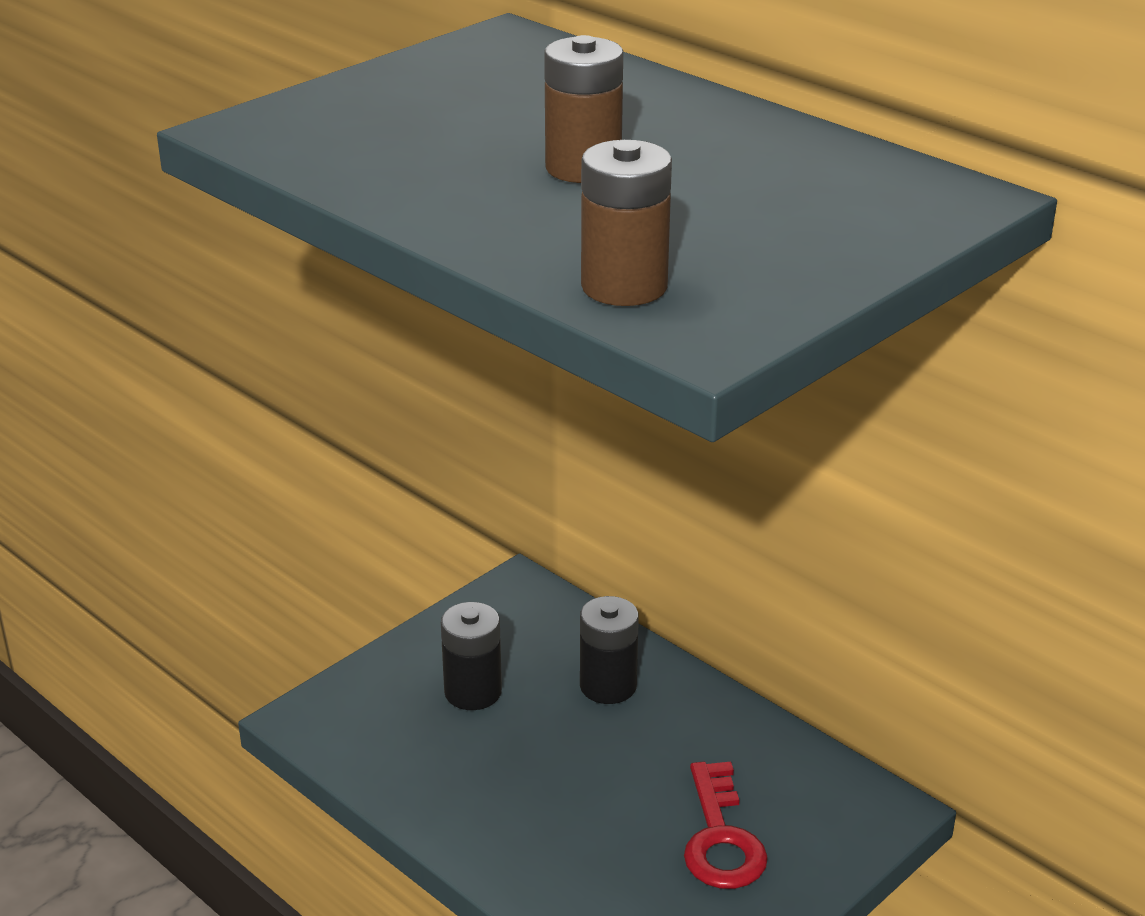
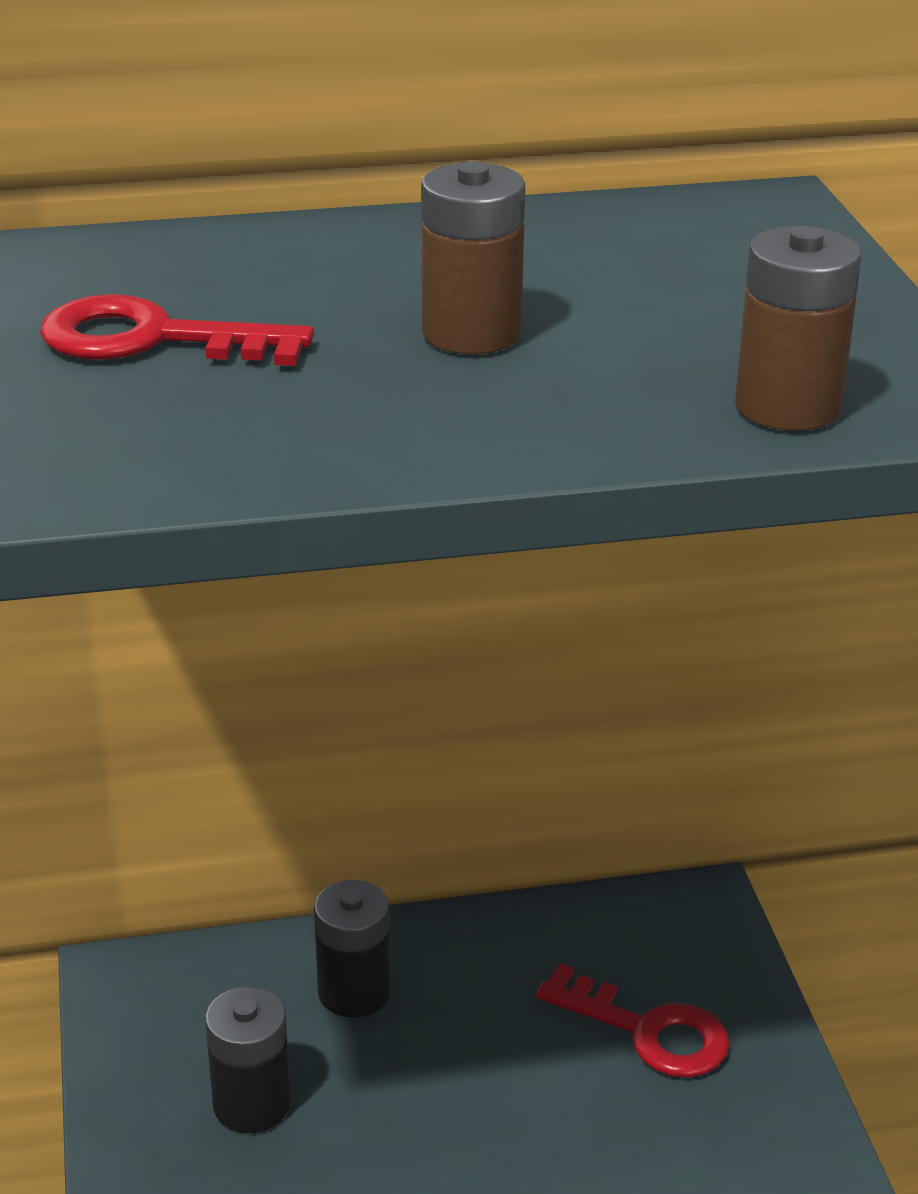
camera: 55 degrees left, 0 degrees up
none -> red key [40,294,314,366]

